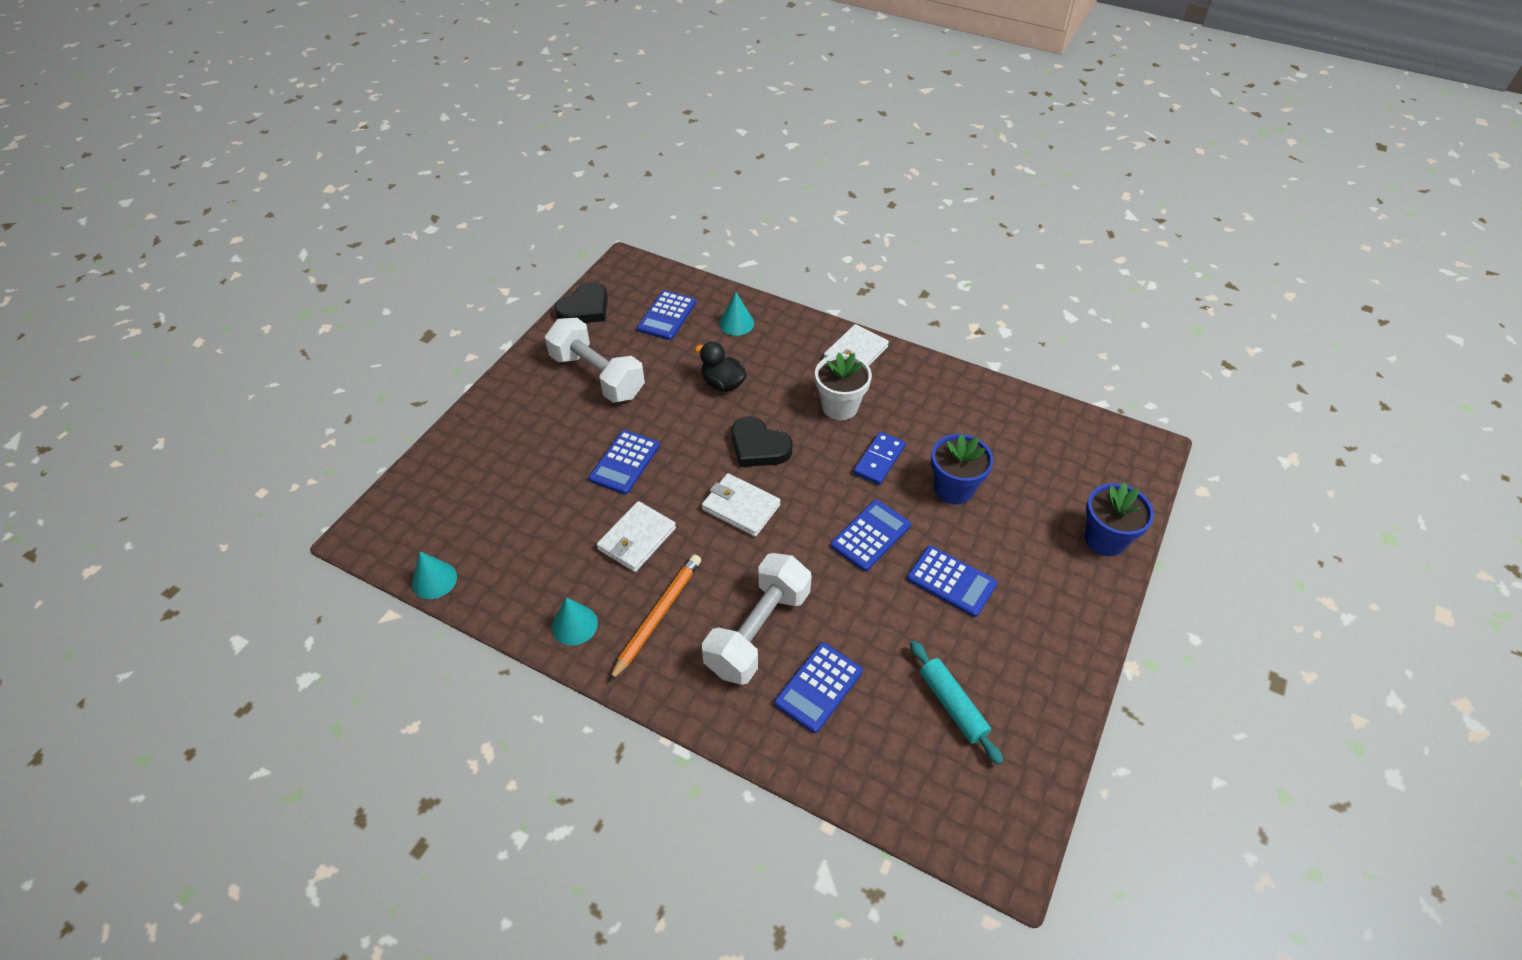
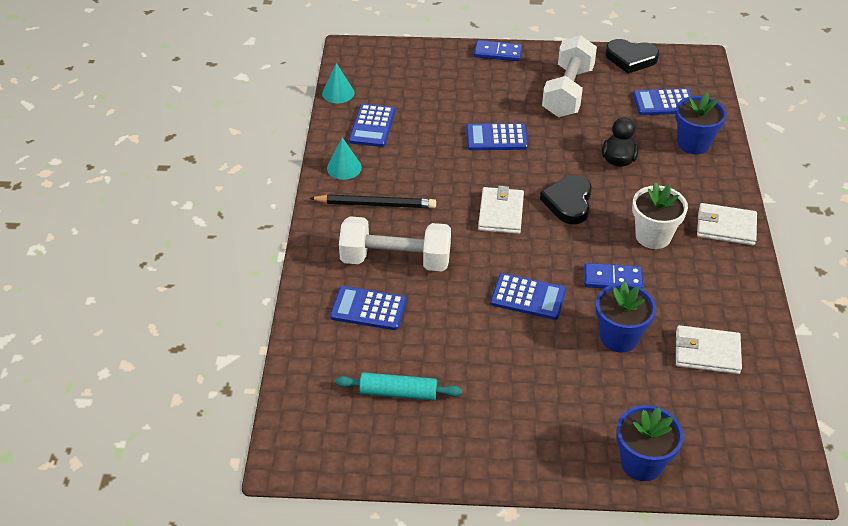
camera: 65 degrees right, 5 degrees down
white wallet [597,501,676,572] -> white wallet moved to [676,325,742,374]
orange pencil [609,554,701,682] -> black pencil [309,194,436,208]
turquoise cone [719,292,754,336] -> blue flower pot [675,92,727,154]
blue calculator [907,546,997,617] -> blue calculator moved to [349,104,395,147]
turquoise rolling pin [910,641,1003,765] -> turquoise rolling pin turned 60 degrees clockwise [335,372,462,400]
none -> blue domino [474,40,522,61]

